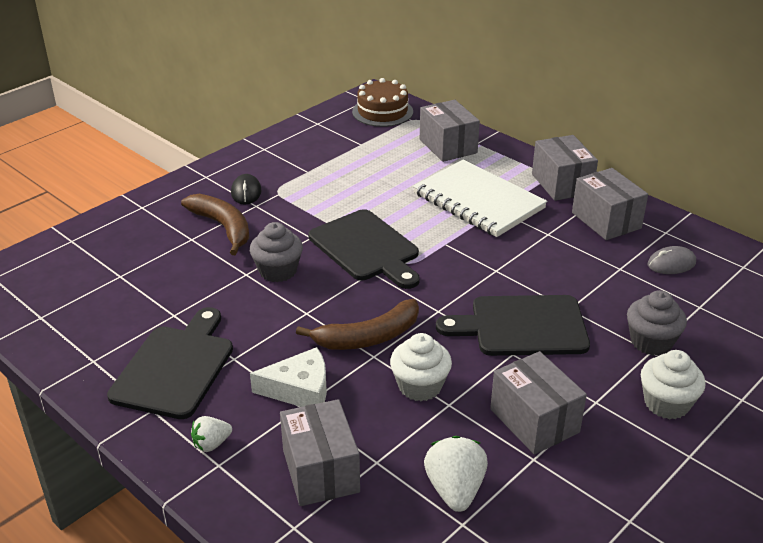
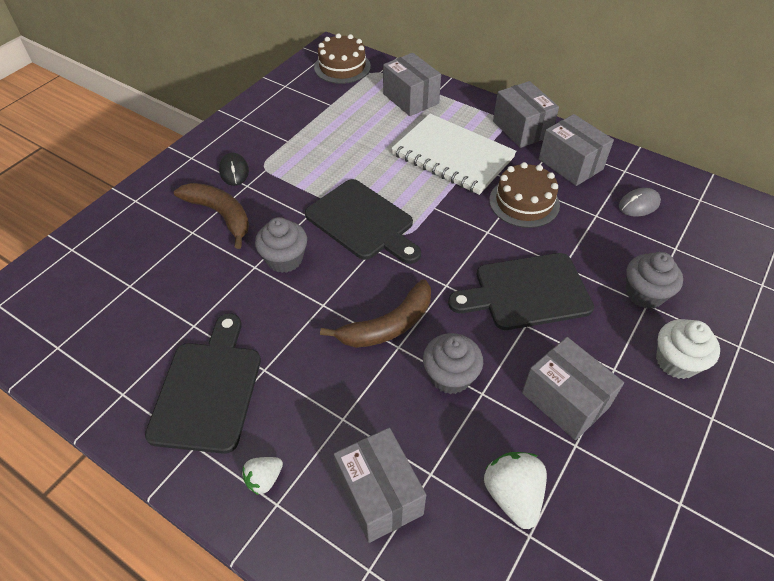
camera: 10 degrees left, 15 degrees up
white cheese [250,347,327,407] -> none
white cupcake [390,333,452,401] -> grey cupcake [423,333,483,394]
none -> brown cake [489,162,560,228]

